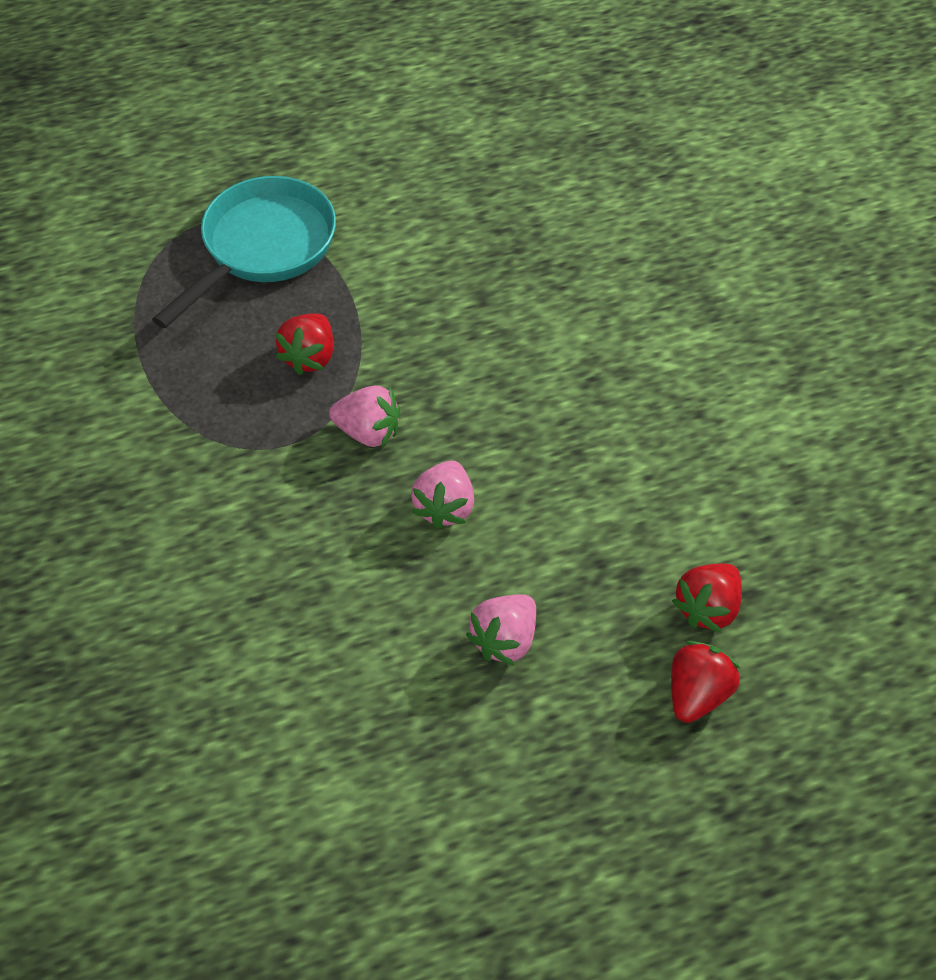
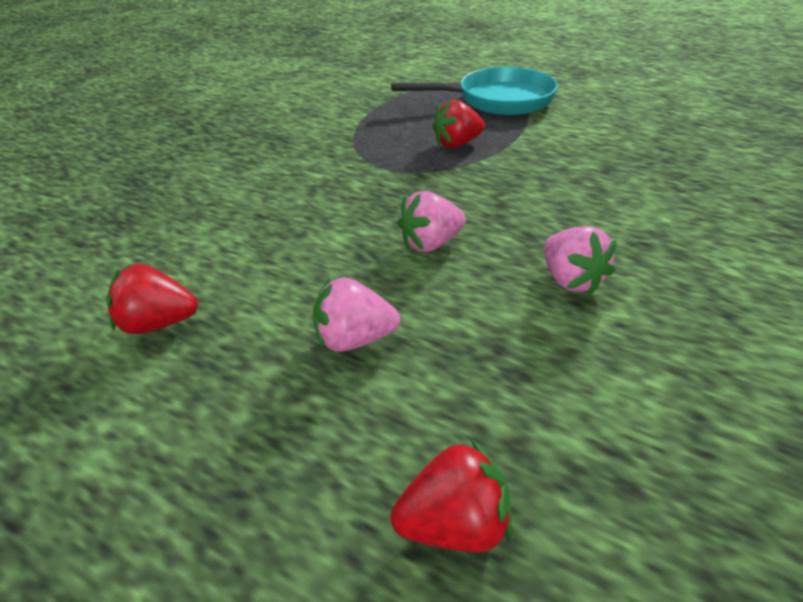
camera: 50 degrees right, 15 degrees down
pink strawberry [329,385,400,447] -> pink strawberry moved to [544,226,617,295]
red strawberry [672,563,742,633] -> red strawberry moved to [106,263,198,334]

